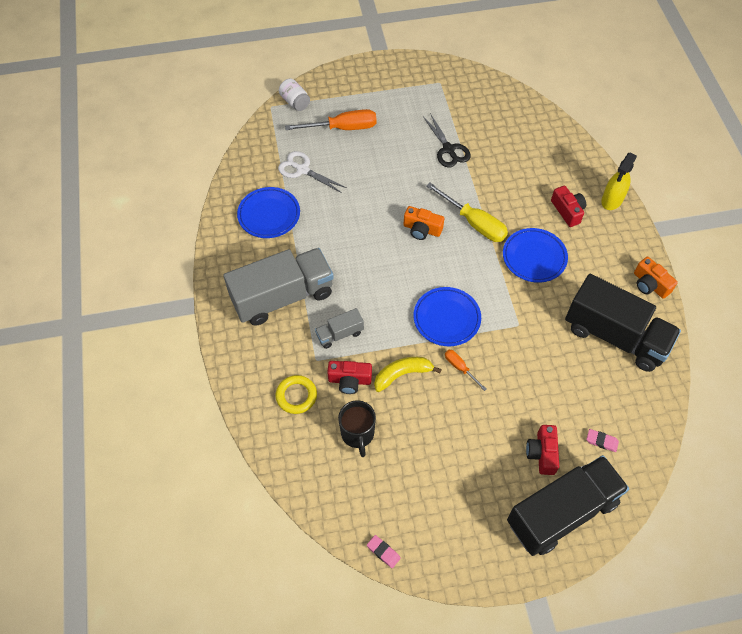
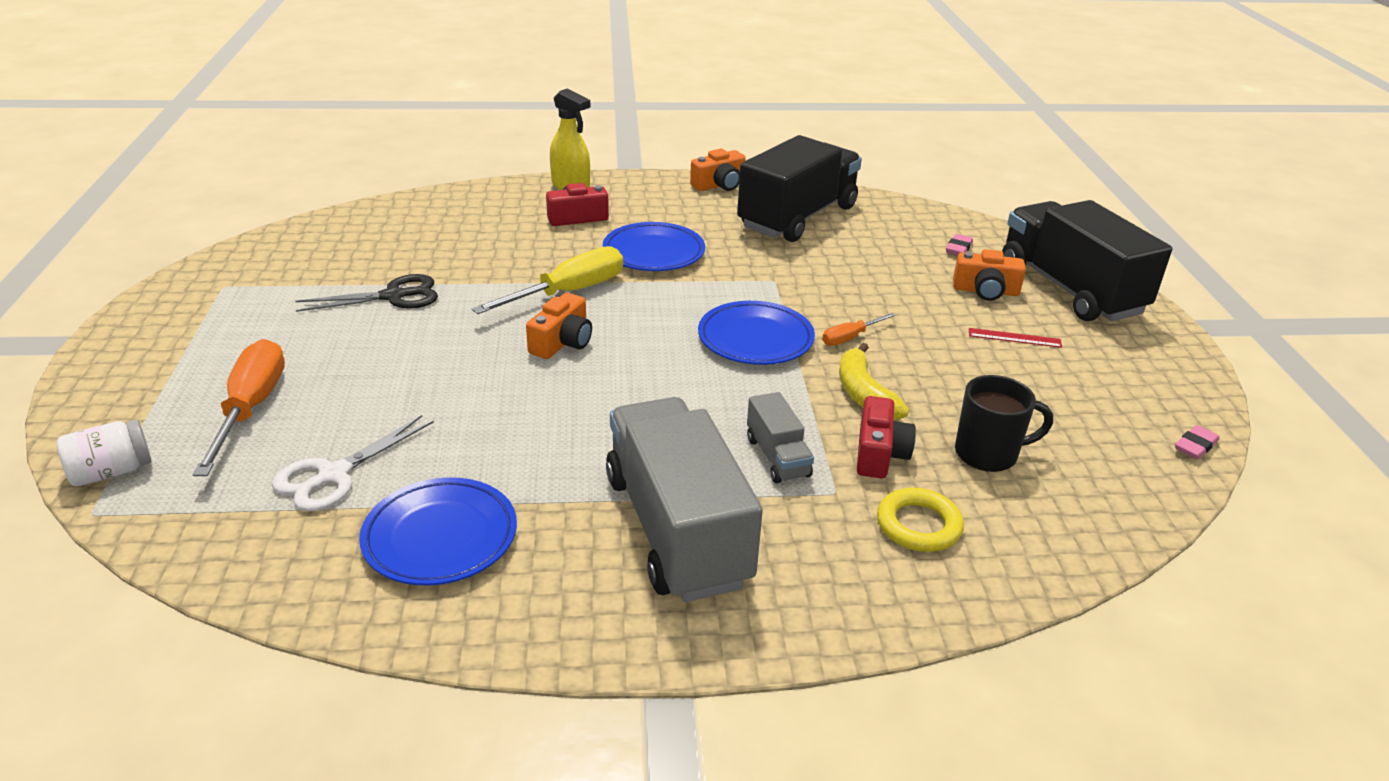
camera: 85 degrees left, 25 degrees down
red camera [526,425,559,475] -> orange camera [953,249,1026,301]
none -> red ruler [969,328,1062,348]

